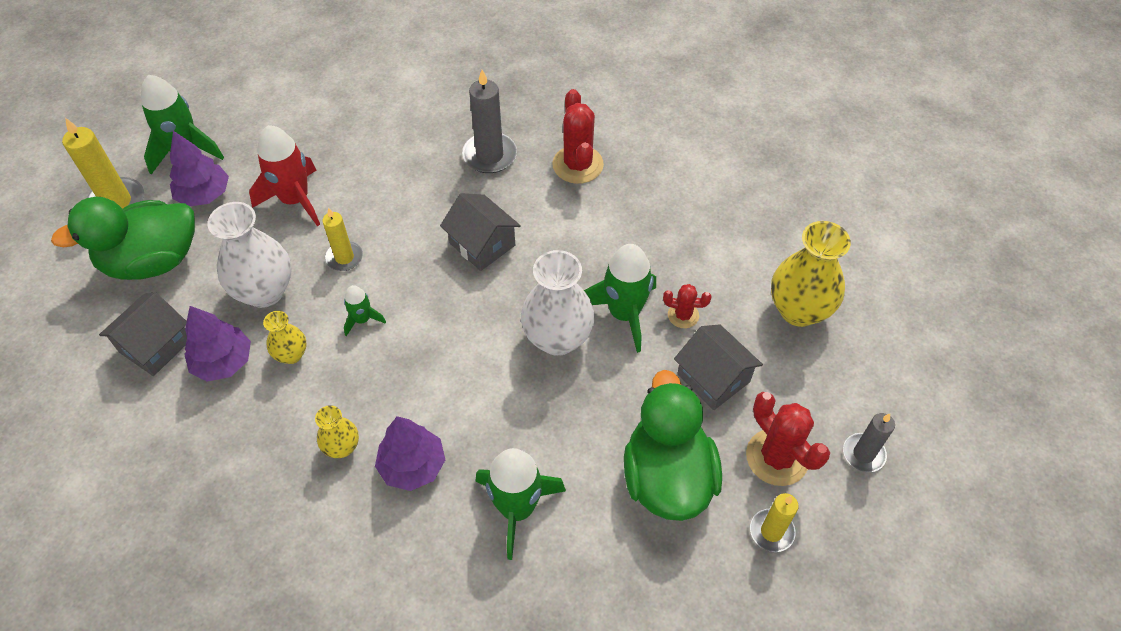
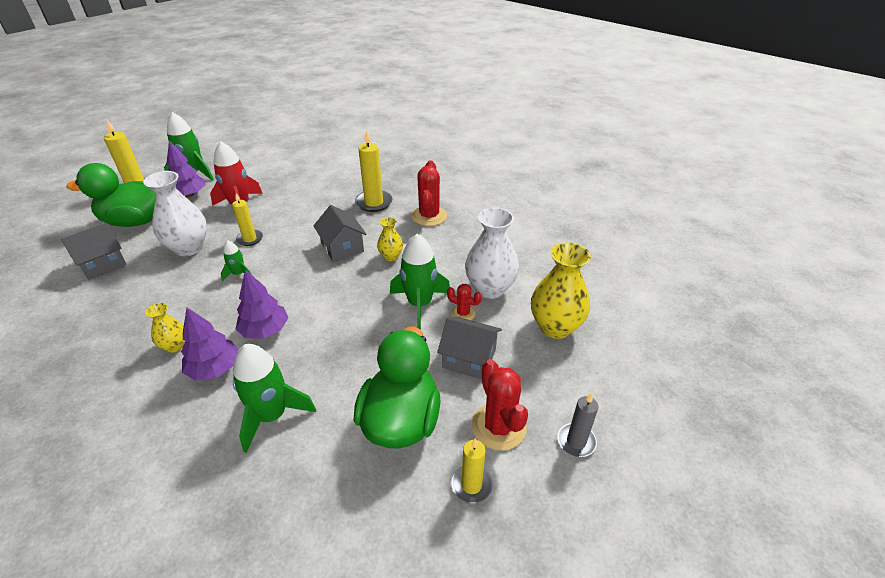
camera: 15 degrees right, 15 degrees down
purple tree [184,306,251,382] -> purple tree moved to [236,269,288,339]
yellow vase [263,311,307,364] -> yellow vase moved to [377,217,403,261]
grey candle [462,70,517,173] -> yellow candle [355,130,392,212]
white vase [521,250,595,356] -> white vase moved to [465,207,519,299]
grey house [674,324,763,410] -> grey house turned 45 degrees counterclockwise [437,317,502,379]

